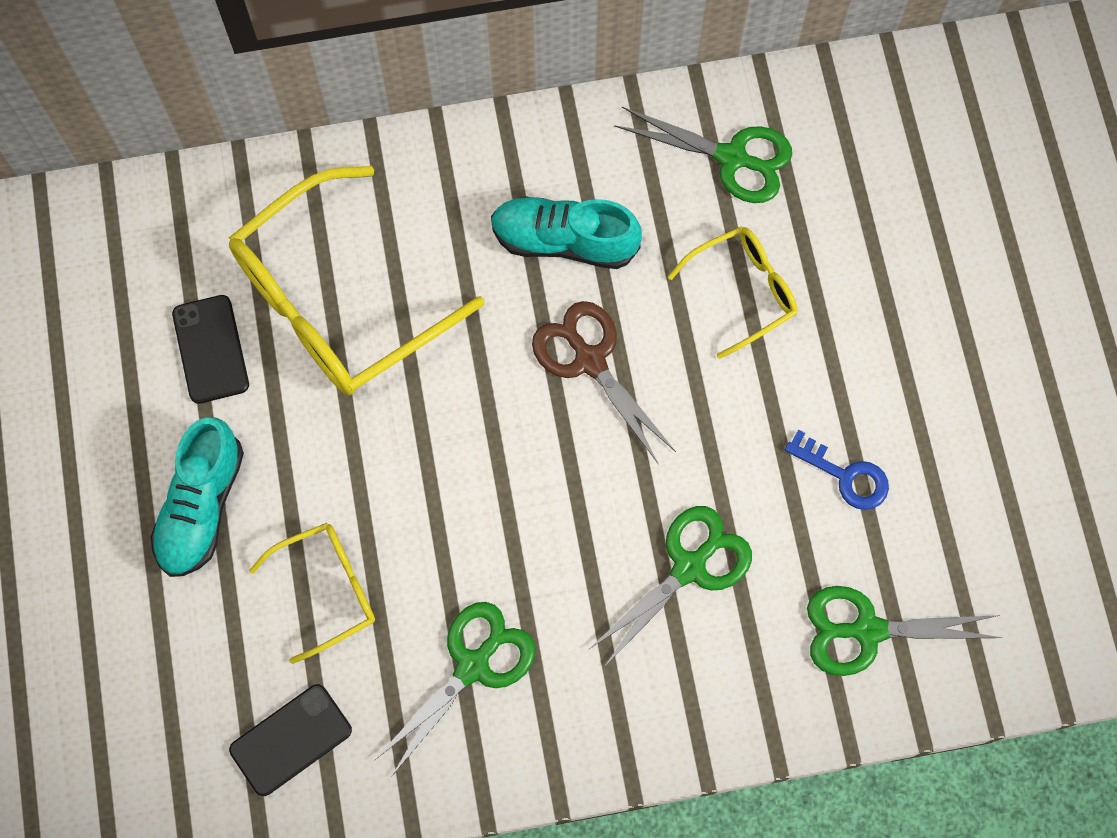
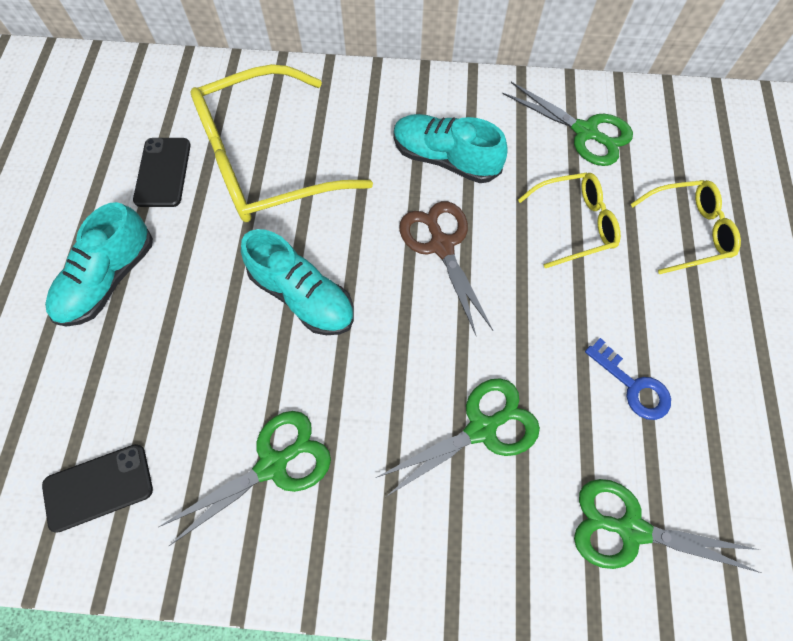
camera: 15 degrees right, 5 degrees down
yellow glasses [249,523,375,664] -> yellow glasses moved to [630,180,741,274]
none -> turquoise shoe [241,229,354,335]

